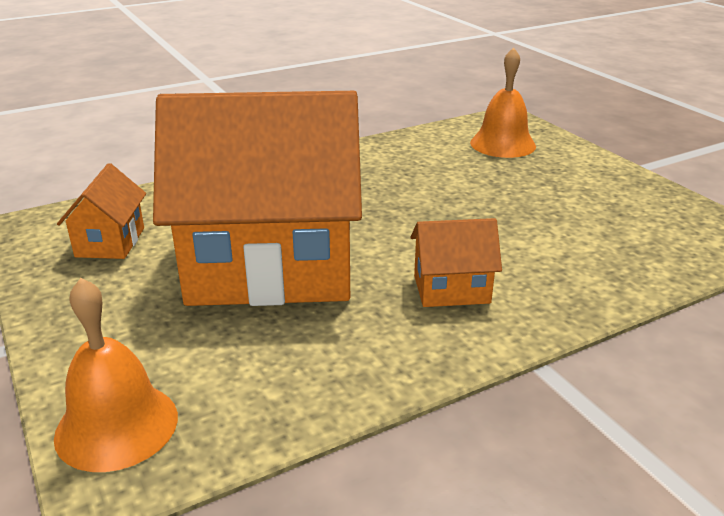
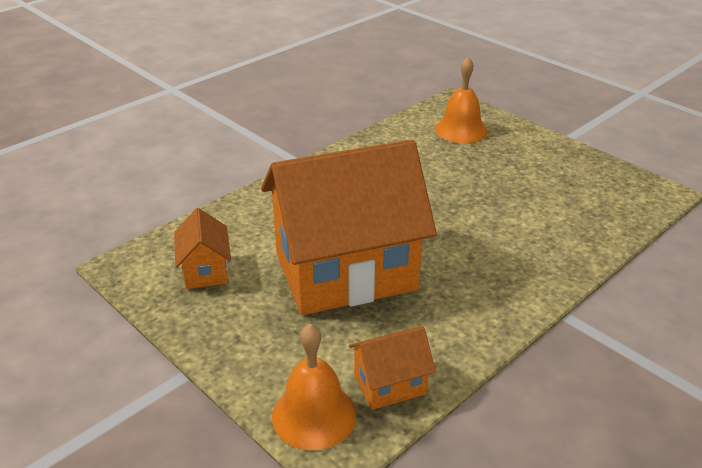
camera: 15 degrees left, 5 degrees up
orange house [410,218,502,307] -> orange house moved to [349,326,436,410]

